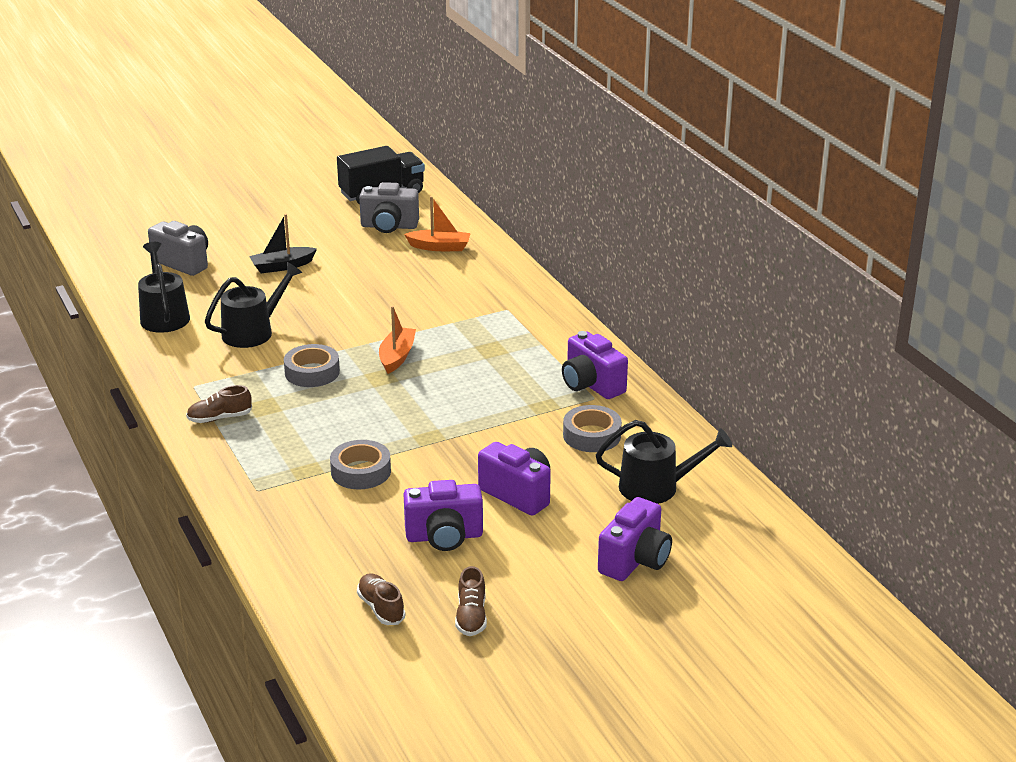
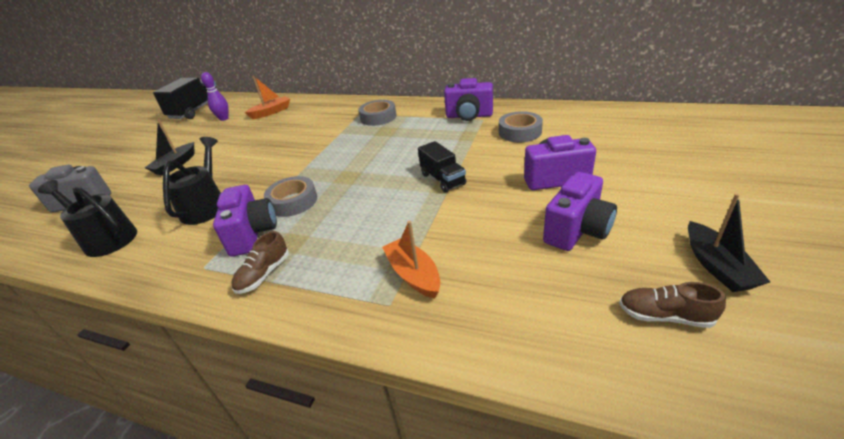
camera: 40 degrees left, 5 degrees up
grey tape [330,440,391,490] -> grey tape moved to [359,100,397,126]
grey camera [359,182,419,233] -> purple bowling pin [201,72,229,121]
orange boat [379,306,416,374] -> orange boat moved to [382,221,440,299]
brown shoe [455,566,487,636] -> black boat [688,193,770,292]
black watering can [596,420,732,504] -> none
purple camera [598,497,672,581] -> purple camera moved to [213,185,277,257]
none -> black truck [418,141,466,193]

